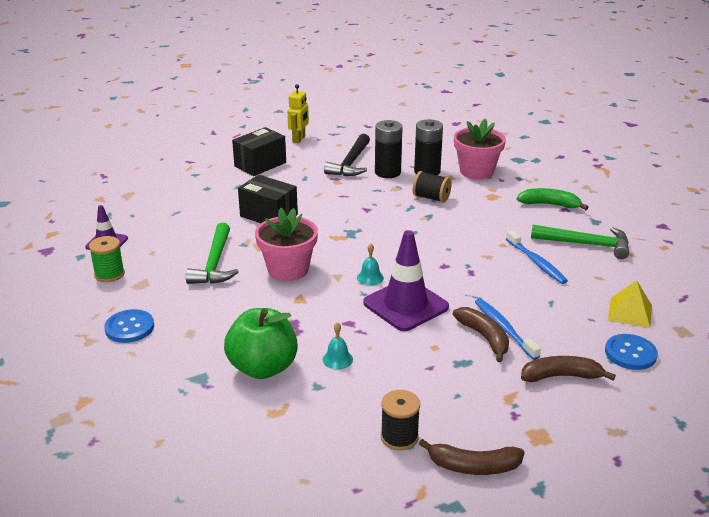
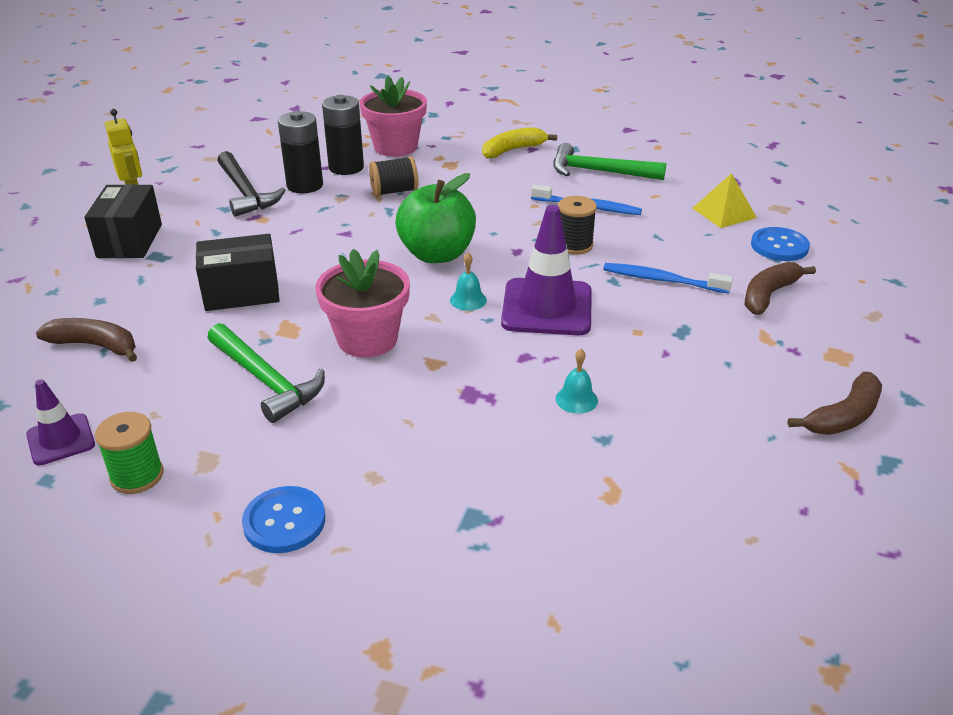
camera: 45 degrees left, 5 degrees up
green apple [224,308,298,379] -> green apple moved to [395,173,476,263]
black spool [381,390,420,450] -> black spool moved to [558,196,597,255]
brown banana [453,307,509,362] -> brown banana moved to [36,318,137,362]
green banana [517,188,589,210] -> yellow banana [482,127,557,158]
green hammer [531,225,629,259] -> green hammer turned 135 degrees counterclockwise [553,143,666,180]

